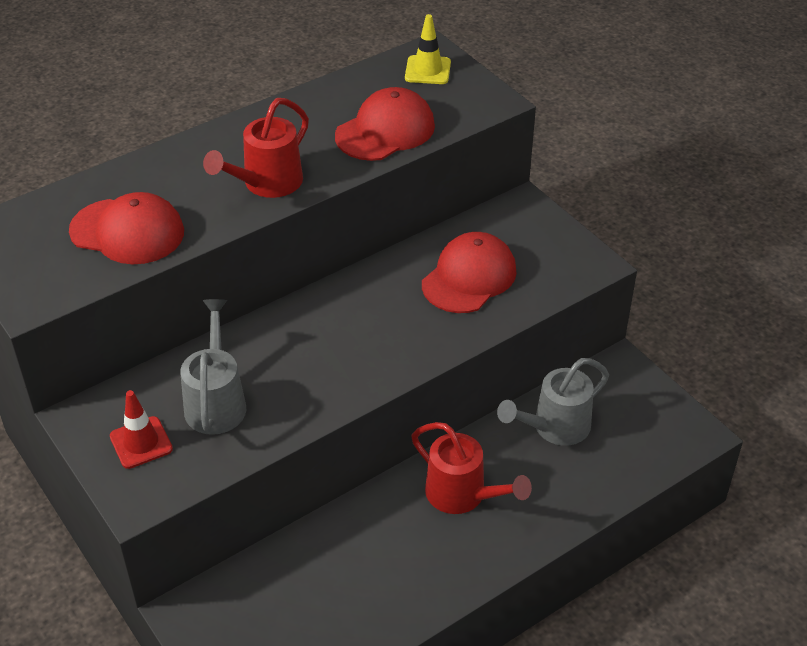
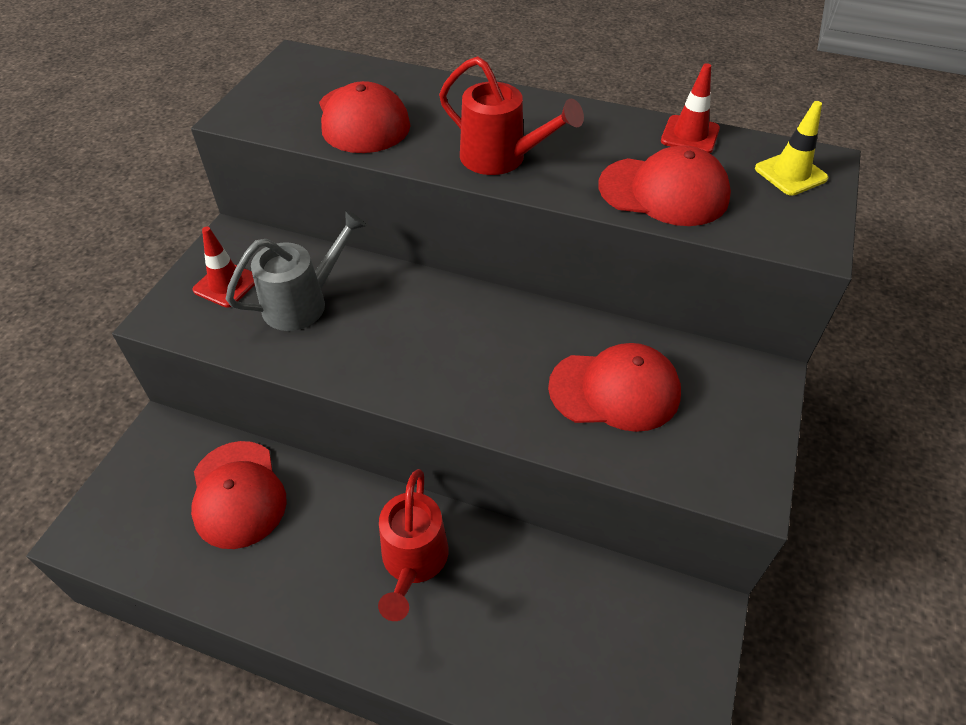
camera: 55 degrees right, 5 degrees up
red watering can [203,98,309,198] -> red watering can turned 150 degrees counterclockwise [439,56,584,175]
grey watering can [497,358,609,446] -> none
none -> red cap [191,441,287,549]
none -> red traffic cone [661,63,720,153]

